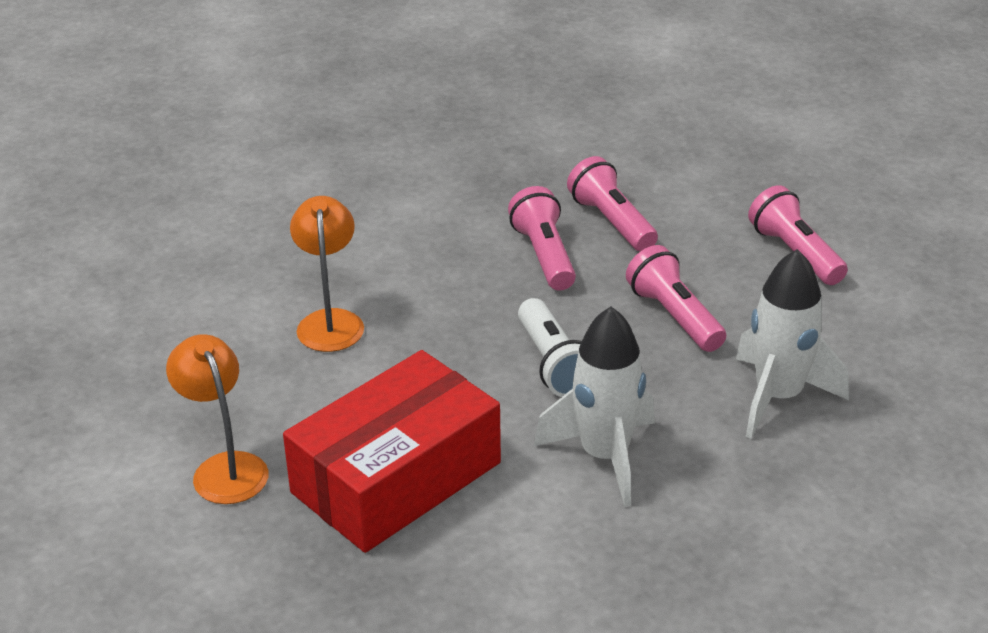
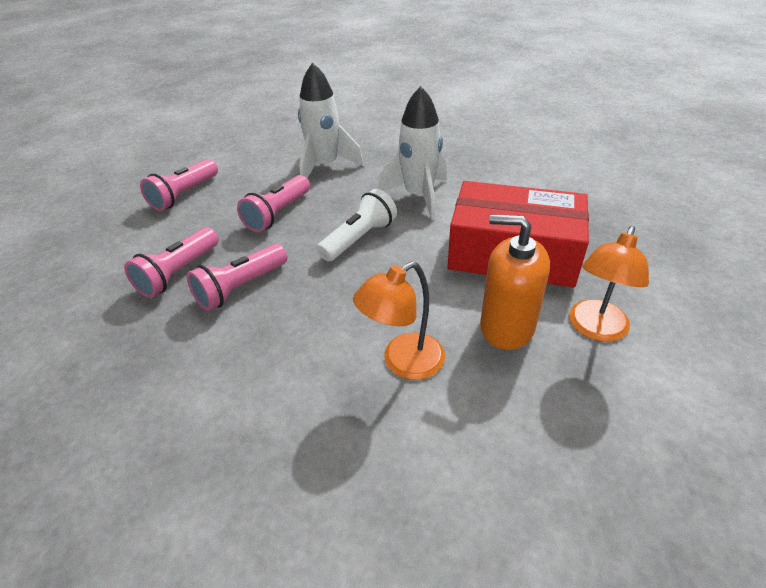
camera: 120 degrees left, 5 degrees up
none -> orange soap dispenser [480,214,550,350]

